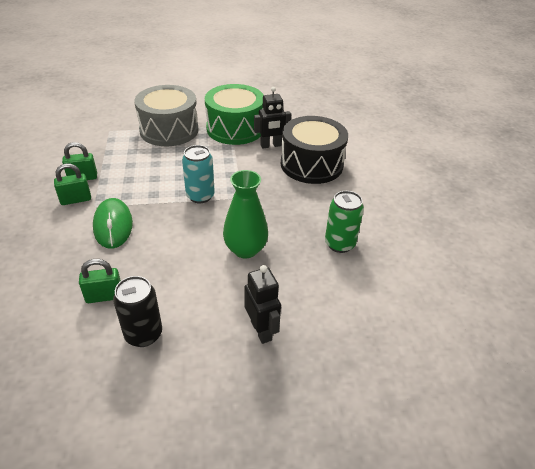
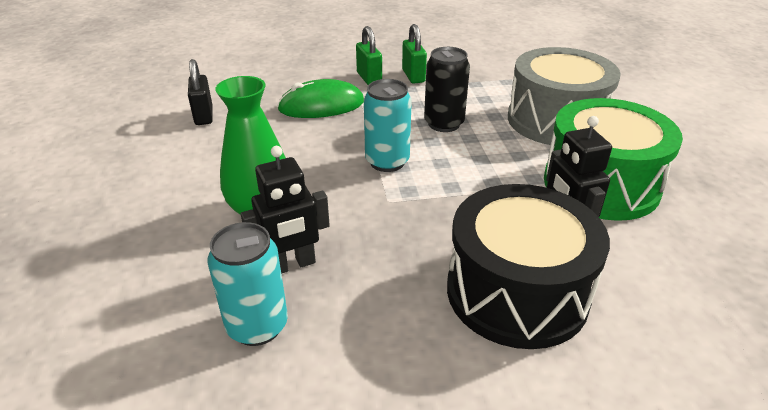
camera: 90 degrees right, 5 degrees down
green padlock [79,259,121,303] -> black padlock [188,59,213,125]
black can [113,276,162,347] -> black can moved to [424,47,470,132]
black robot [244,265,281,344] -> black robot moved to [241,146,330,274]
green can [325,191,364,253] -> turquoise can [207,222,288,346]

